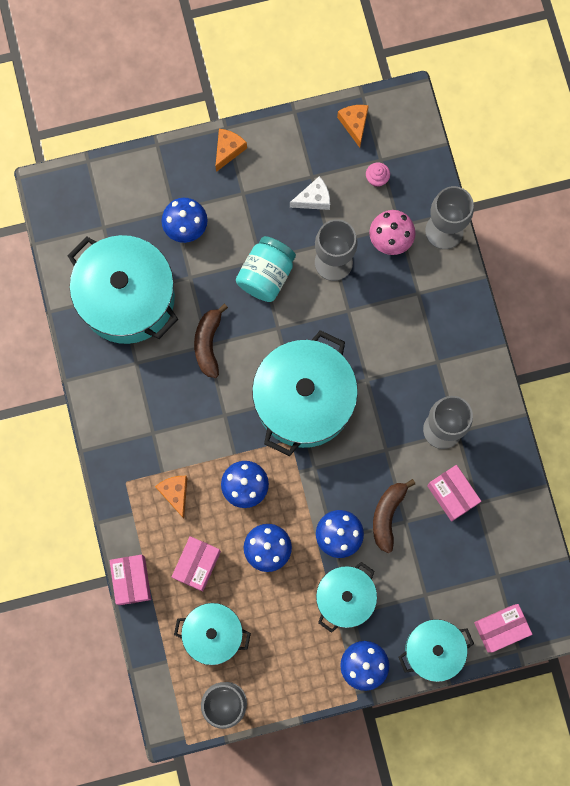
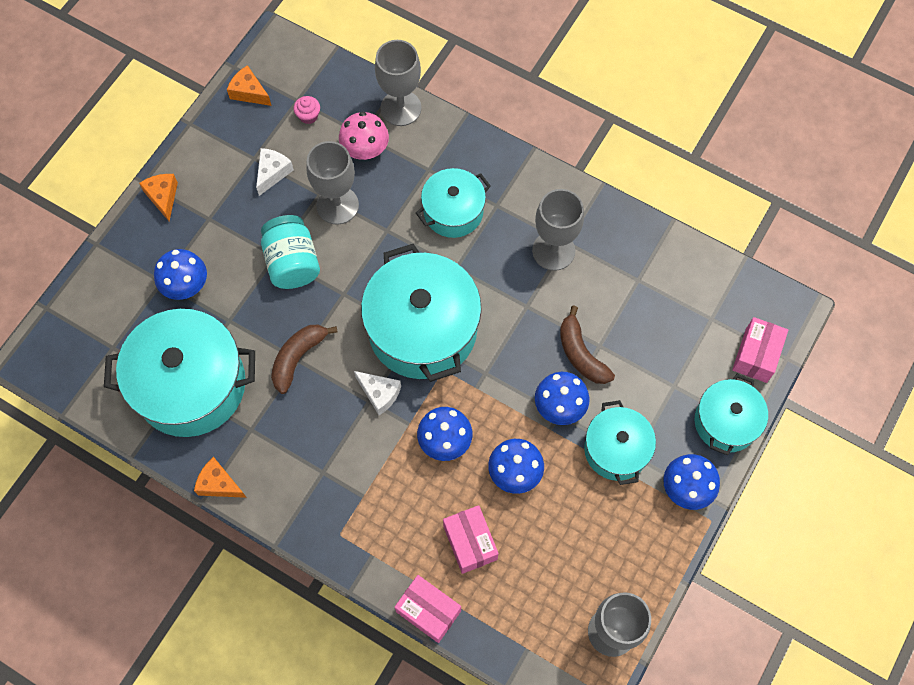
camera: 45 degrees left, 10 degrees down
orange cheese [155,476,187,518] -> orange cheese moved to [194,457,247,498]
turquoise pot [174,603,251,665] -> turquoise pot moved to [416,168,491,238]
brown banana [194,304,228,378] -> brown banana turned 75 degrees clockwise [271,325,338,394]
pink box [427,465,481,522] -> none
none -> white cheese [354,371,401,415]

